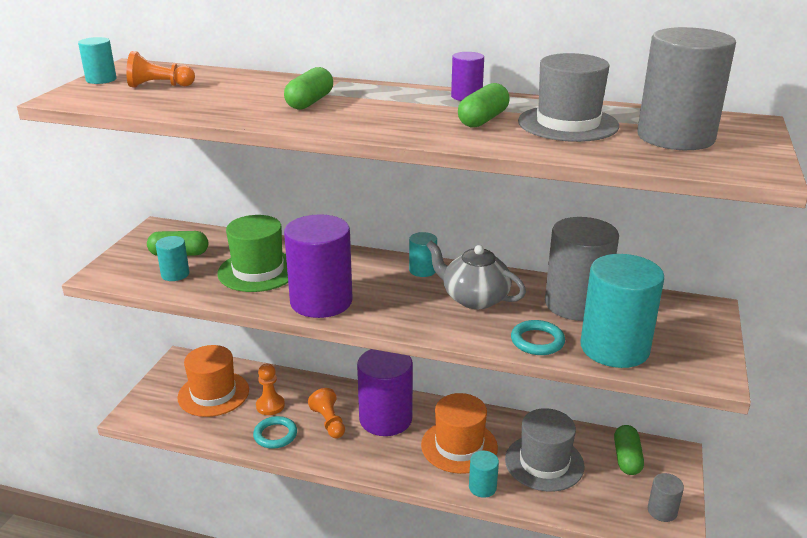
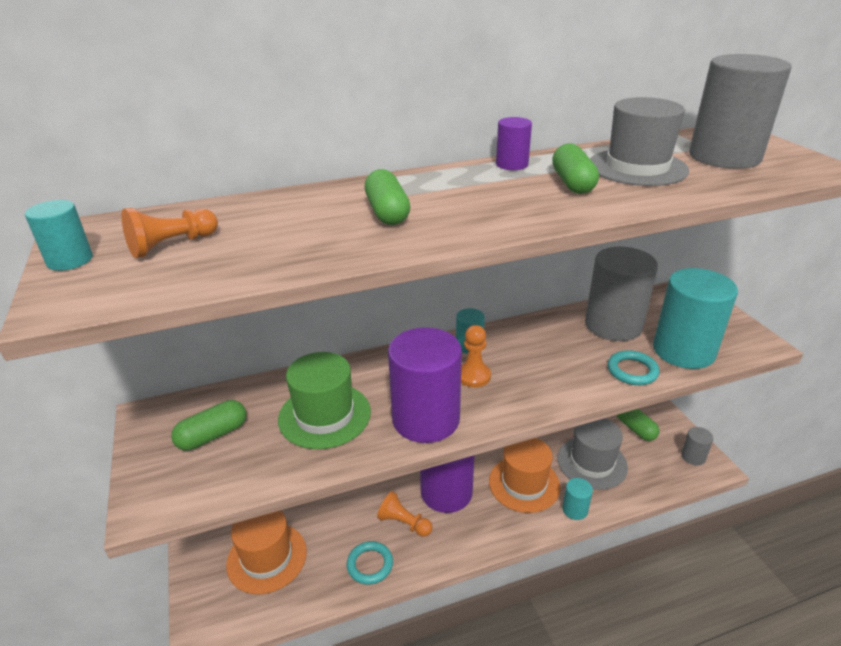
camera: 35 degrees left, 5 degrees up
turquoise cylinder [156,236,189,281] -> none
orange pawn [256,363,285,415] -> orange pawn moved to [461,325,491,387]
grey teapot [426,240,526,309] -> none

